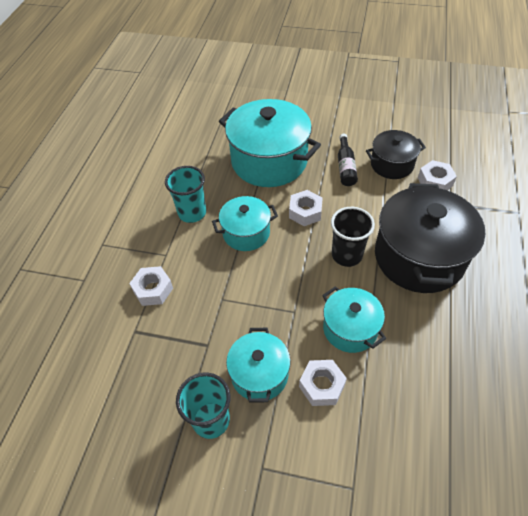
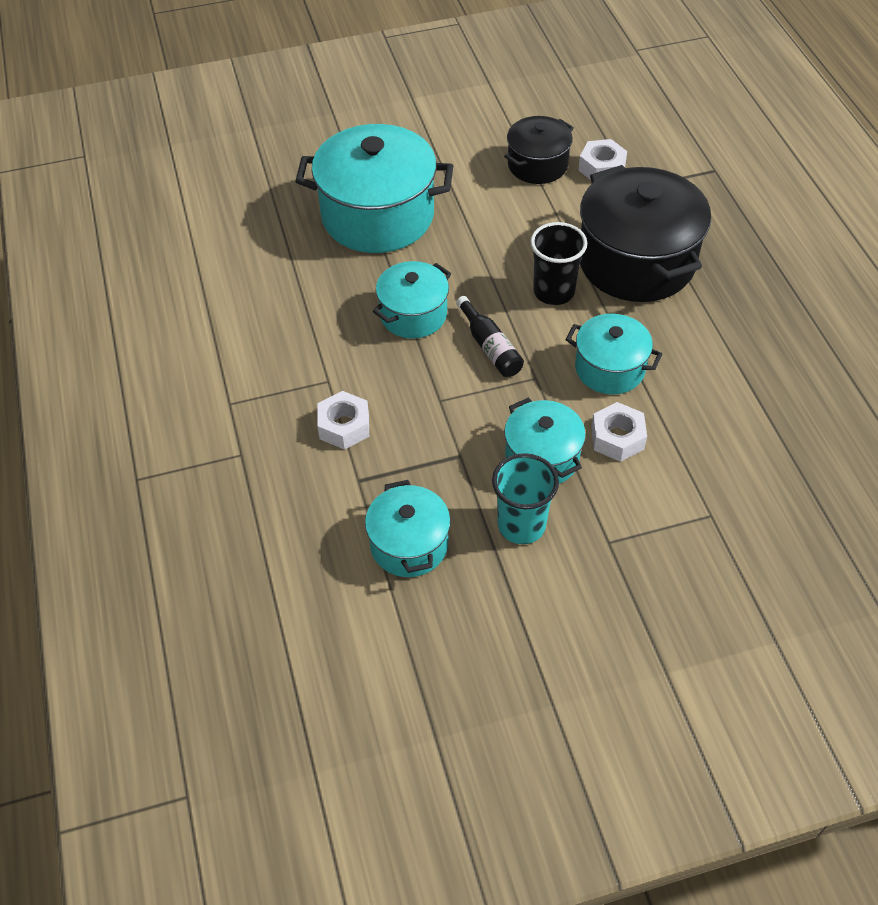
camera: 30 degrees left, 0 degrees up
turquoise cup [165,166,206,223] -> none
white nut [289,190,323,226] -> none
black bottle [338,134,358,186] -> black bottle moved to [456,296,524,377]
none -> turquoise pot [365,480,451,577]

